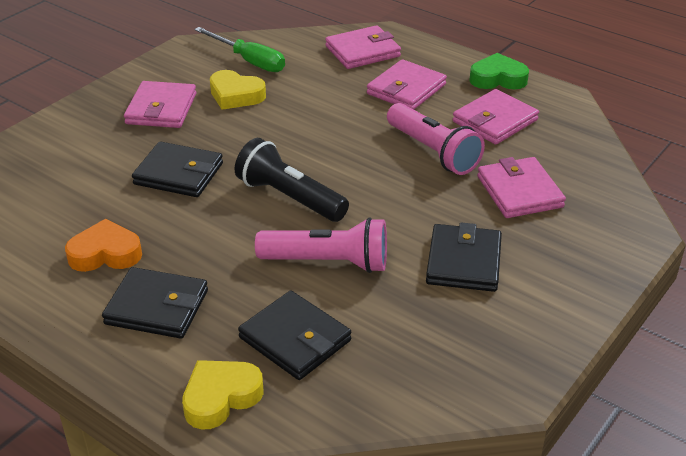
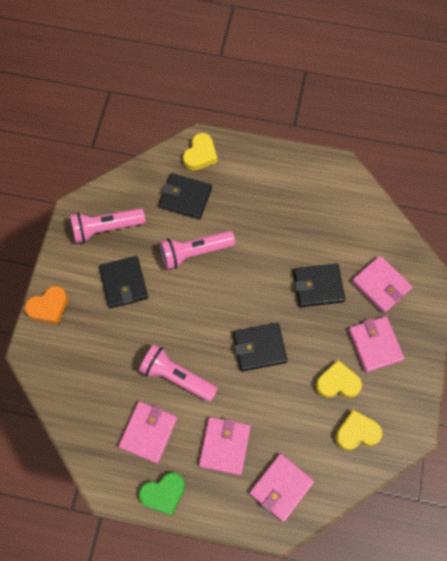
camera: 155 degrees right, 30 degrees up
orange heart [65,219,142,272] -> orange heart moved to [25,286,68,324]
black wallet [102,267,208,339] -> black wallet moved to [233,323,287,372]
green screwdriver [194,27,285,72] -> yellow heart [335,410,382,450]
black flashlight [235,138,349,222] -> none
pink wallet [477,157,566,218] -> pink wallet moved to [352,256,412,313]
none -> pink flashlight [70,208,146,243]

